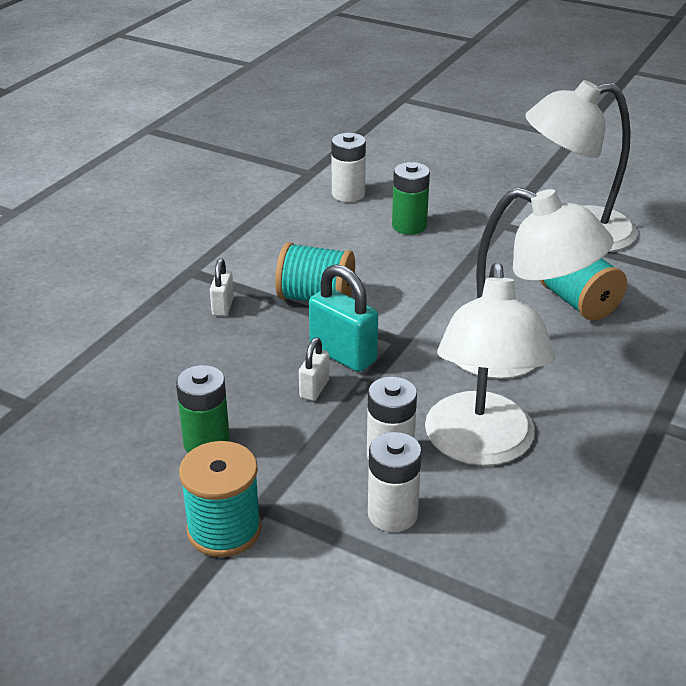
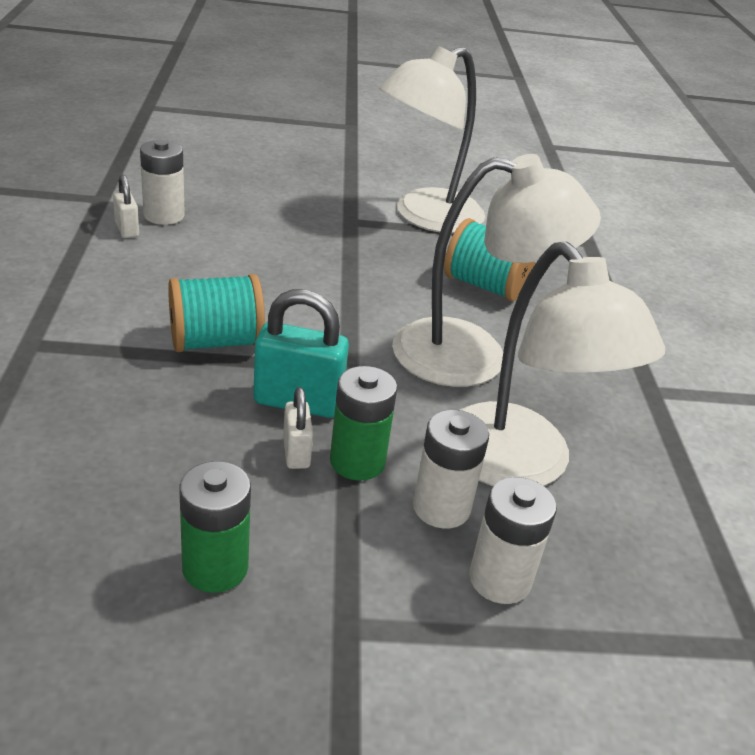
camera: 35 degrees left, 0 degrees up
turquoise spool [179,441,262,557] -> none
white padlock [210,258,234,316] -> white padlock moved to [113,174,139,238]
green battery [392,162,430,235] -> green battery moved to [330,366,397,481]

